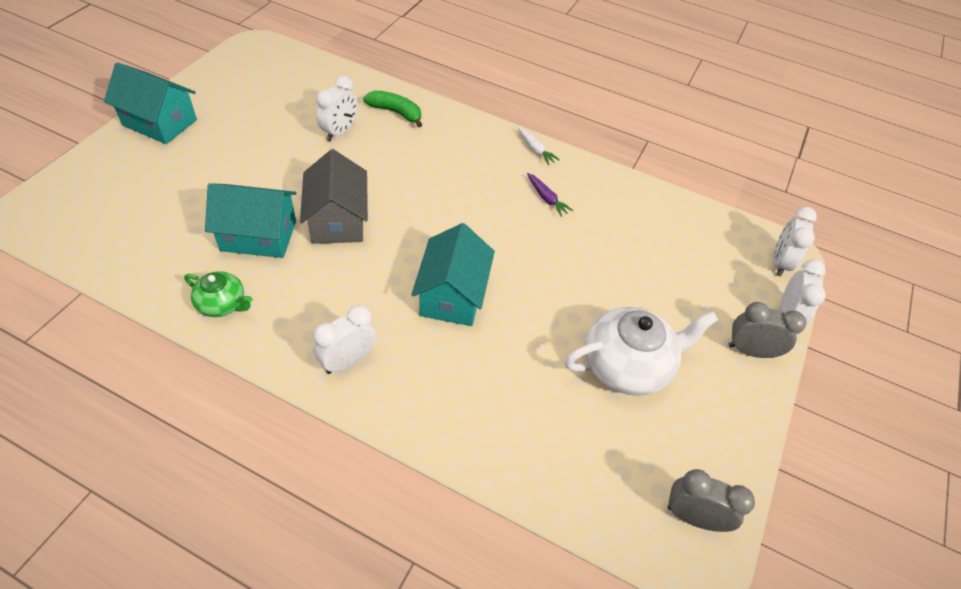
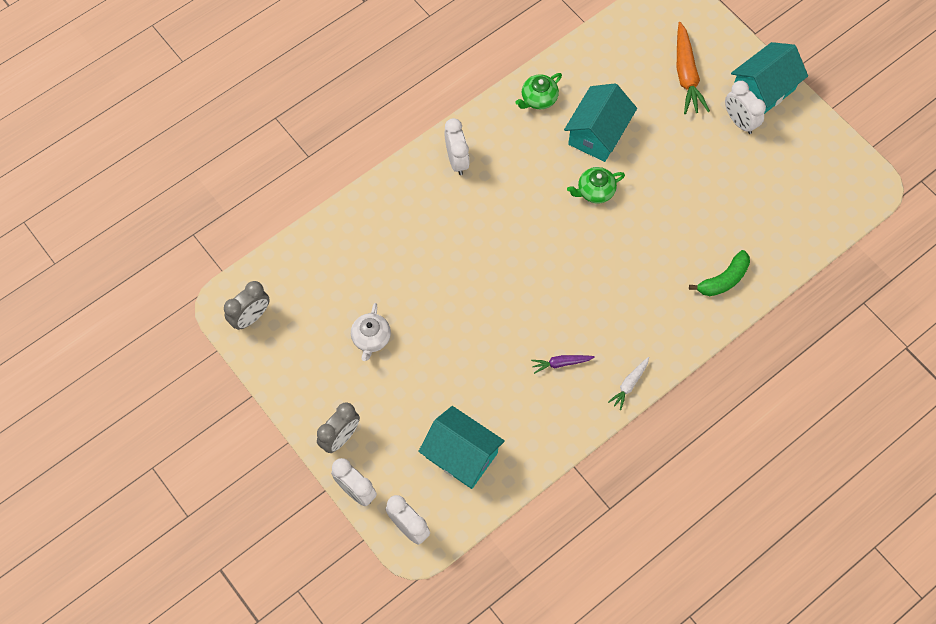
camera: 120 degrees right, 15 degrees up
grey house [300,149,368,244] -> green teapot [567,167,625,203]
white clock [316,76,357,141] -> white clock moved to [725,81,766,134]
turquoise house [411,223,495,326] -> turquoise house moved to [418,406,505,489]
white carrot [517,126,560,165] -> white carrot turned 45 degrees counterclockwise [608,357,649,410]
white teapot [565,307,718,396] -> white teapot [351,303,391,361], size x0.55
none -> orange carrot [677,22,710,114]

